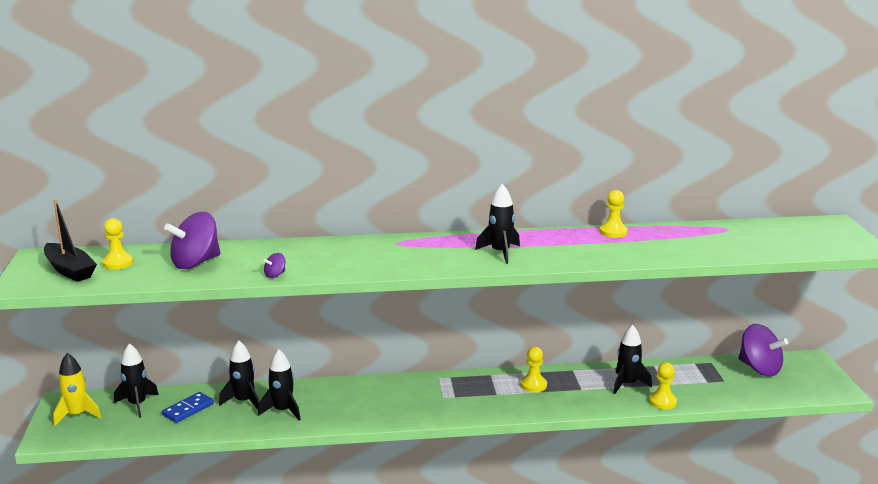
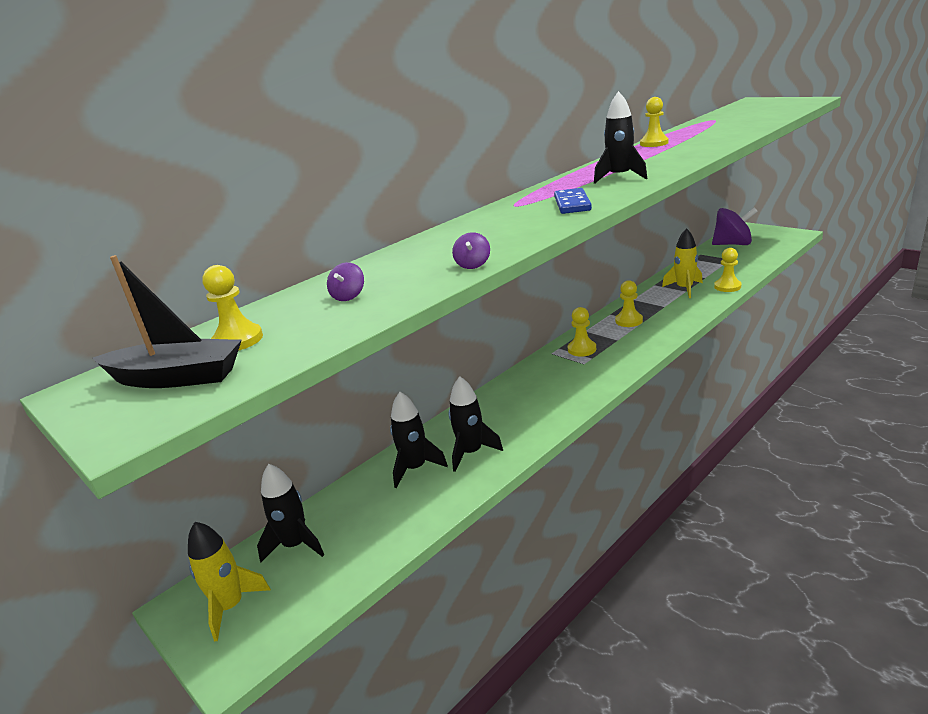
camera: 35 degrees left, 5 degrees up
blue domino [162,392,214,423] -> blue domino moved to [554,188,592,214]
purple spinning top [164,212,221,269] -> purple spinning top [327,262,364,301], size x0.42
black rocket [613,325,652,394] -> yellow rocket [662,228,703,298]
none -> yellow pawn [568,307,596,357]

